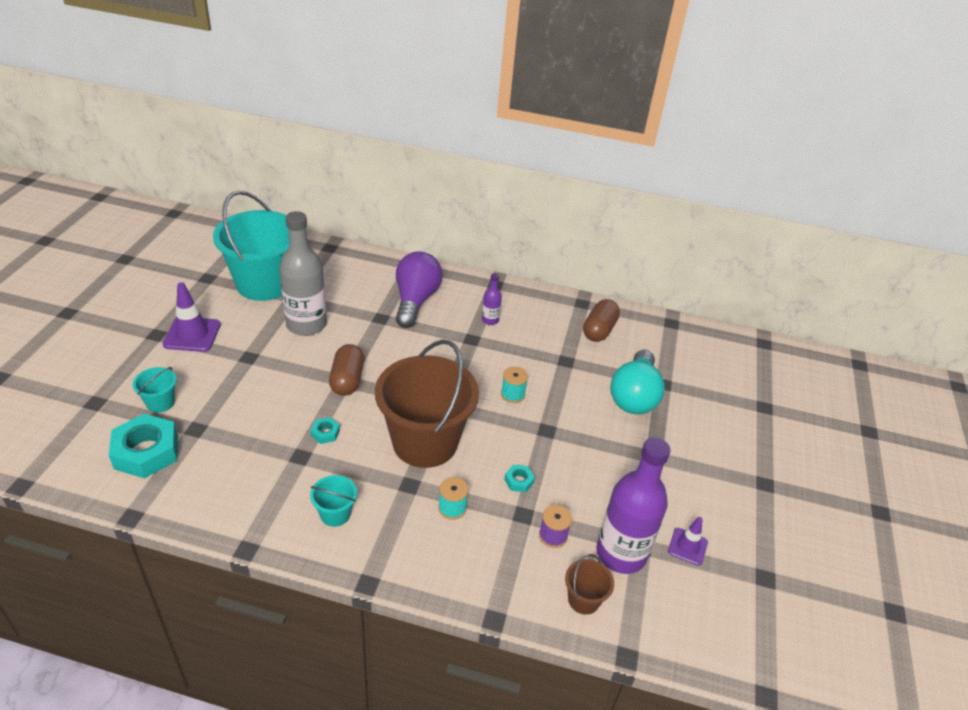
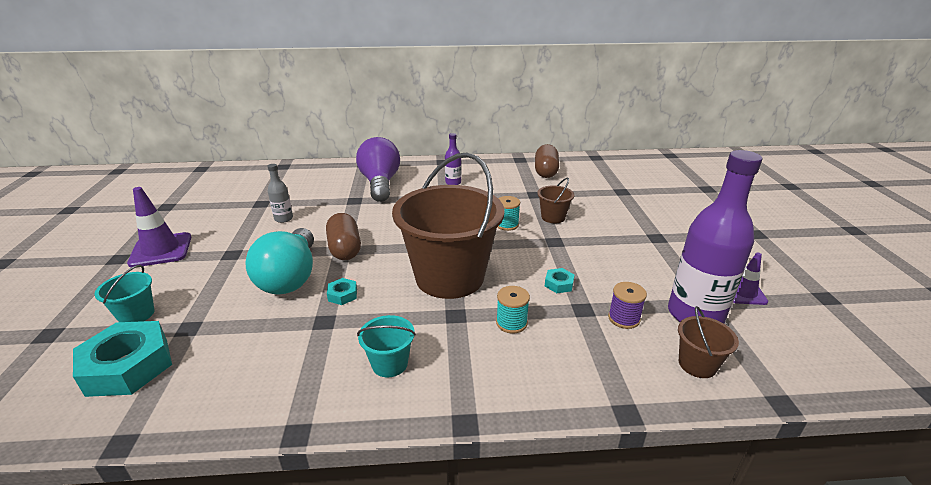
camera: 15 degrees left, 10 degrees down
turquoise bucket [213,191,289,301] -> none
grey bottle [279,211,327,336] -> grey bottle [268,164,293,223], size x0.45
turquoise light bulb [610,350,665,414] -> turquoise light bulb moved to [246,228,314,295]
none -> brown bucket [537,178,574,223]

